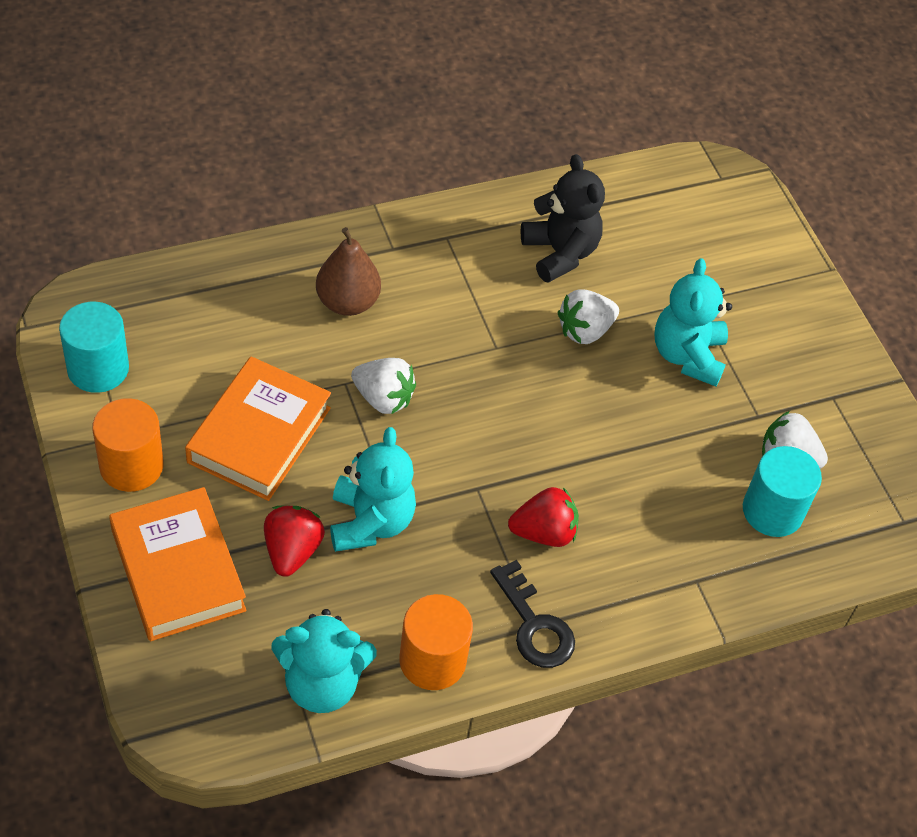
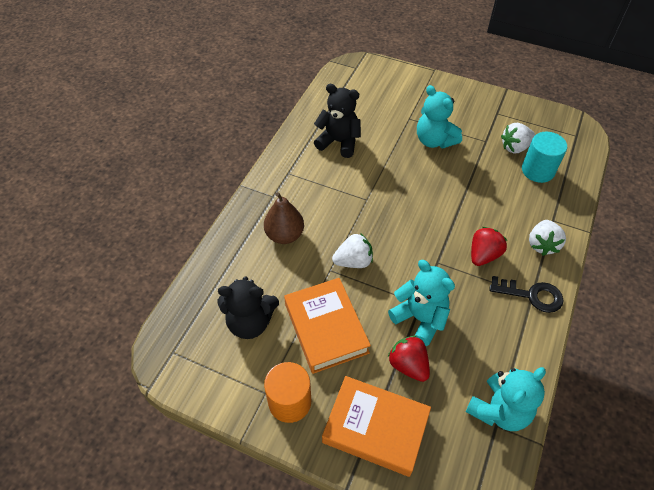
camera: 40 degrees left, 0 degrees up
turquoise cylinder [59,302,129,393] -> none
orange cylinder [399,594,473,690] -> none
white strawberry [558,290,619,344] -> white strawberry moved to [529,220,566,256]
none -> black teddy bear [218,276,279,339]

